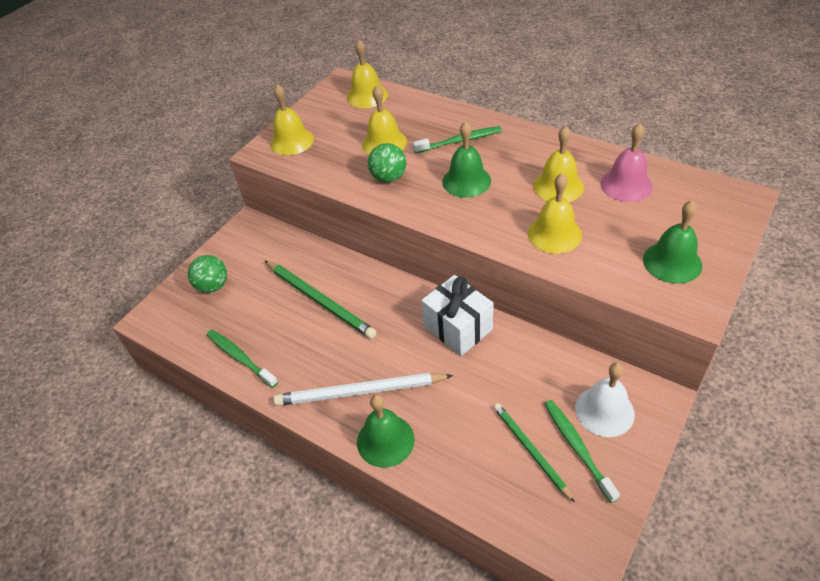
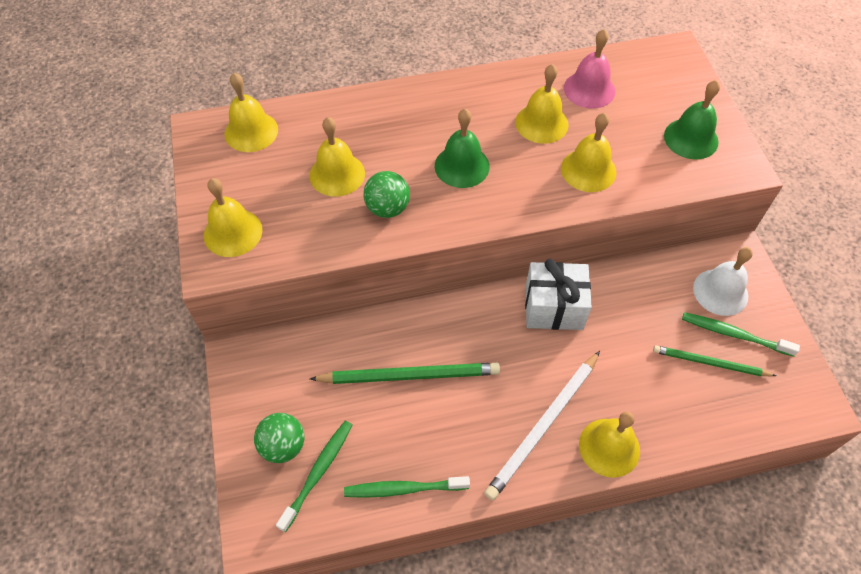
camera: 50 degrees left, 10 degrees up
green bell [357,395,414,468] -> yellow bell [579,412,640,478]
green toothbrush [413,126,502,153] -> green toothbrush moved to [276,421,353,532]

